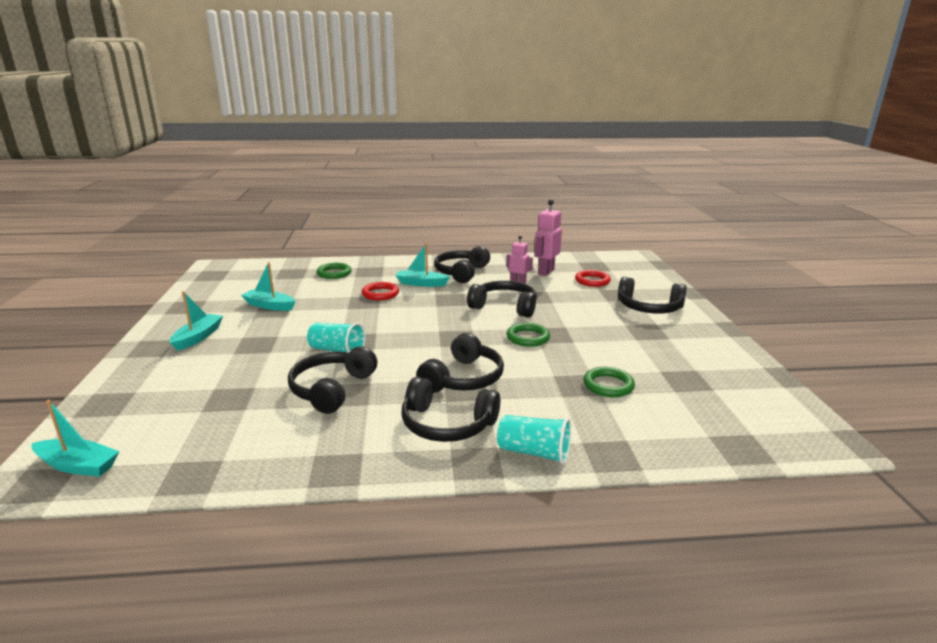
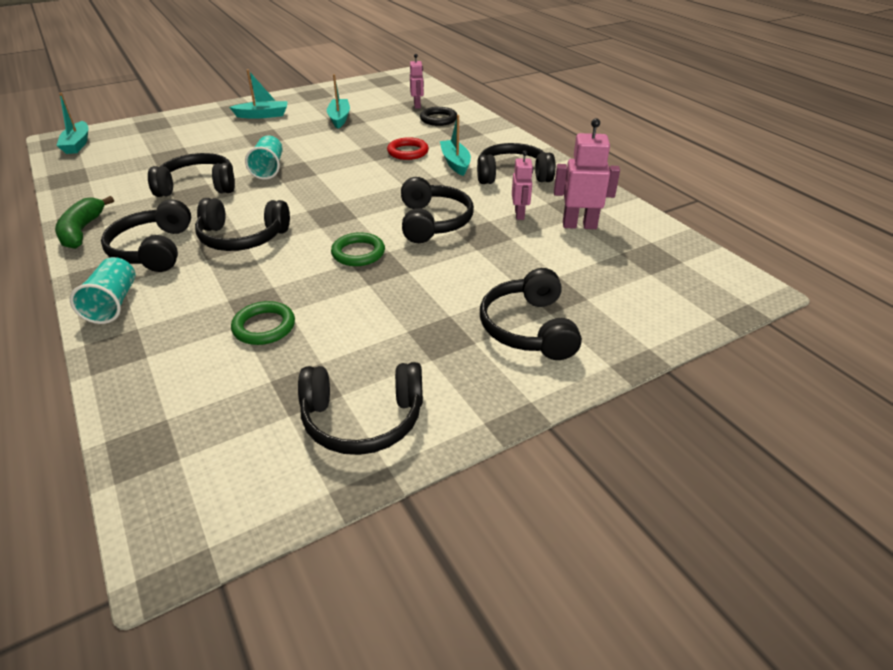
camera: 65 degrees right, 15 degrees up
green ring [317,263,352,279] -> black ring [420,107,457,126]
red ring [575,270,611,287] -> none
none -> green banana [55,196,114,249]
none -> black headphones [298,362,423,455]
none -> pink robot [410,54,424,109]

